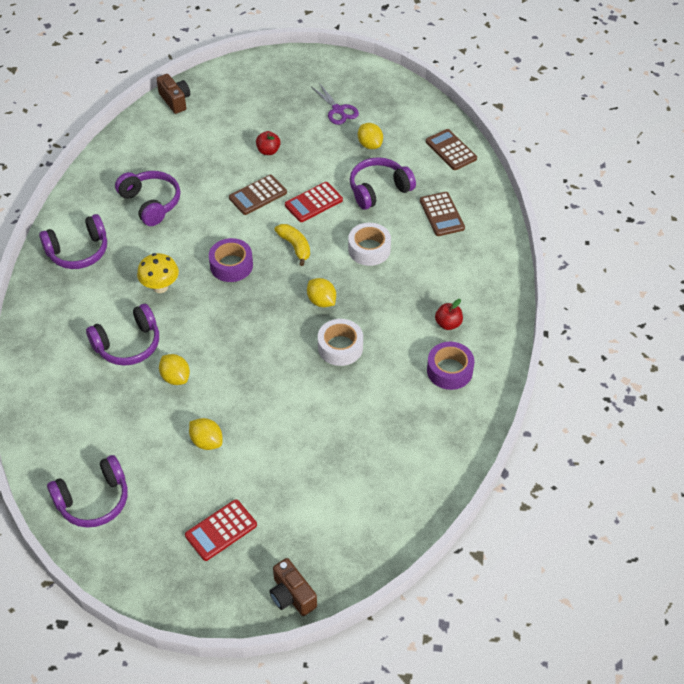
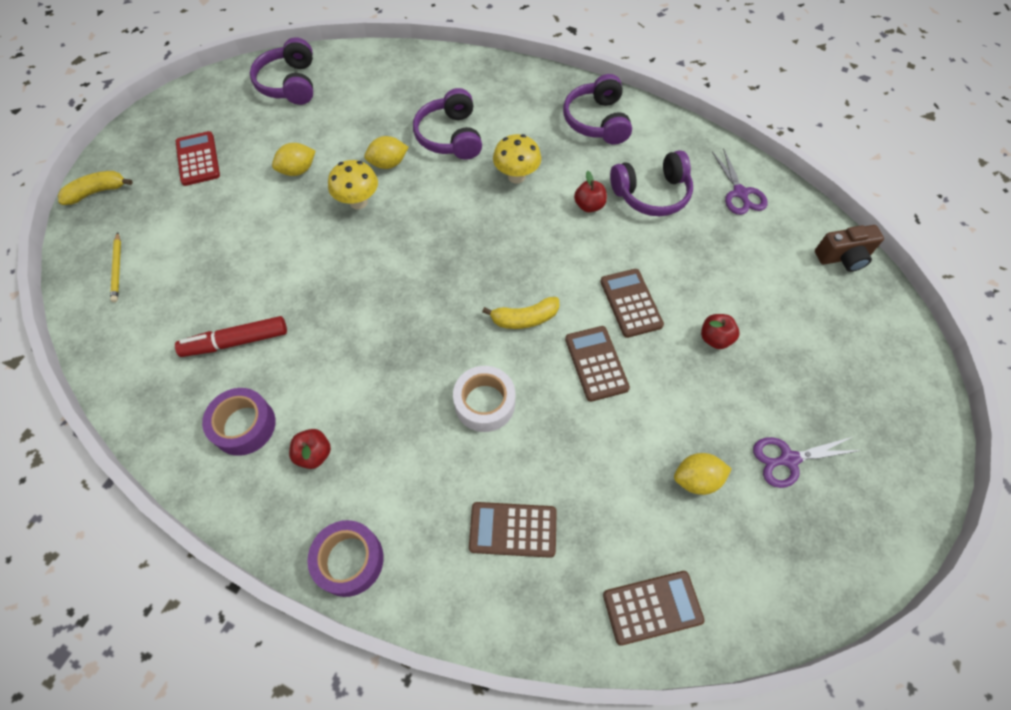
camera: 110 degrees right, 10 degrees up
purple tape [209,238,253,282] -> purple tape moved to [307,520,384,597]
brown camera [269,558,317,616] -> yellow banana [58,171,133,205]
red calculator [285,182,343,222] -> brown calculator [565,326,630,402]
yellow lemon [307,278,336,307] -> none
white tape [318,319,363,366] -> none
purple headphones [350,157,416,210] -> none
none -> yellow pencil [110,232,121,302]
none -> red marker [175,316,287,357]
none -> yellow mushroom [328,160,378,210]
none -> red apple [574,171,607,212]
none -> purple scissors [712,148,768,215]

